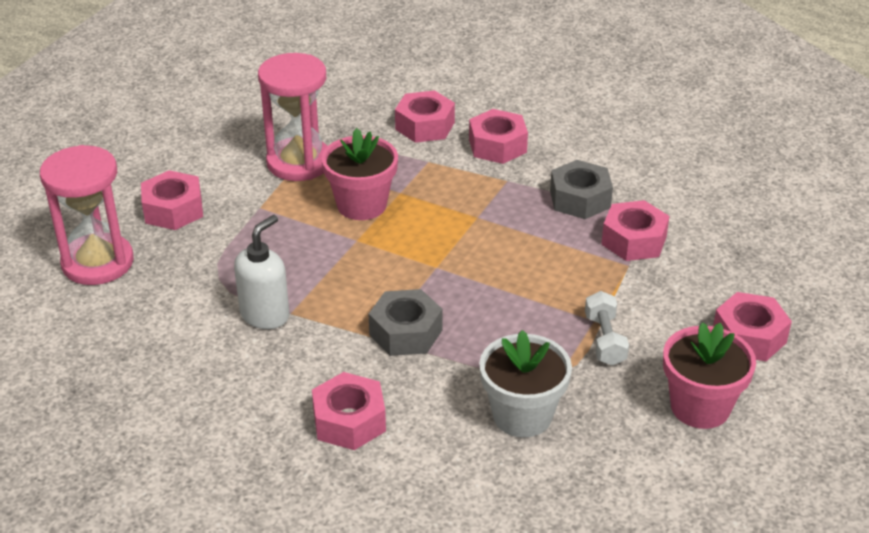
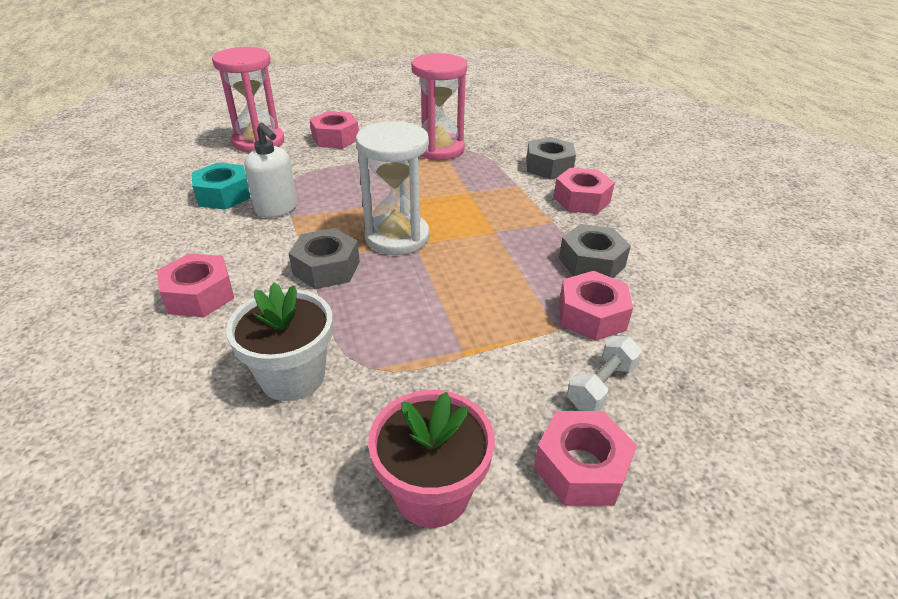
camera: 45 degrees right, 0 degrees up
white soap dispenser [234,215,289,329] -> white soap dispenser turned 60 degrees clockwise [244,123,297,218]
pink flower pot [322,128,398,220] -> none
pink nut [395,90,455,143] -> grey nut [526,137,576,179]
white dumbbell [585,291,629,366] -> white dumbbell moved to [567,336,642,411]
none -> turquoise nut [192,163,251,210]
none -> white hourglass [356,121,430,255]

